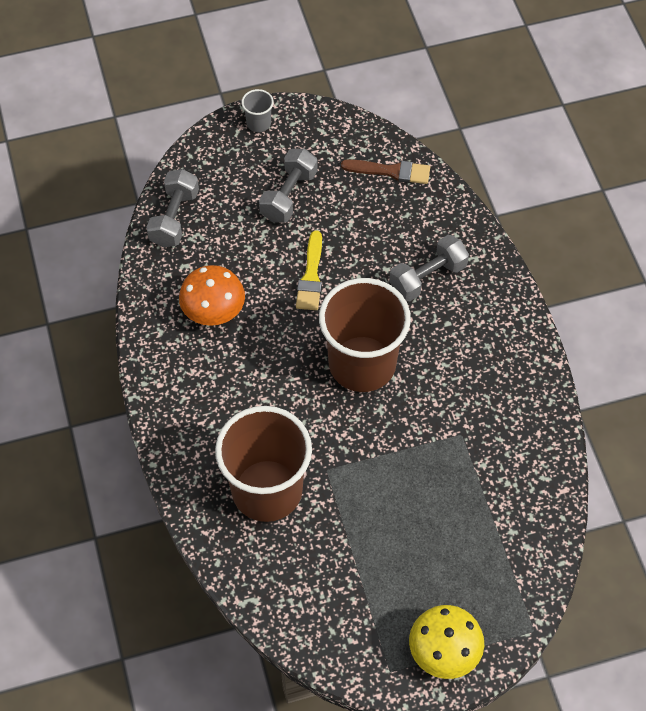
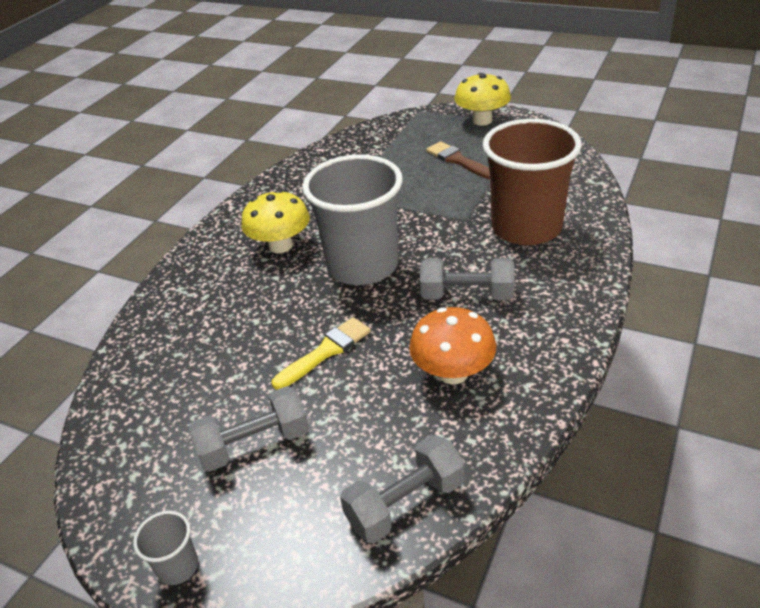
camera: 135 degrees left, 20 degrees down
brown cup [319,278,411,392] -> grey cup [302,154,403,285]
brown brush [341,159,430,184] -> brown brush moved to [426,141,490,179]
grey dumbbell [389,235,469,301] -> grey dumbbell moved to [420,258,515,300]
none -> yellow mushroom [241,190,310,253]

